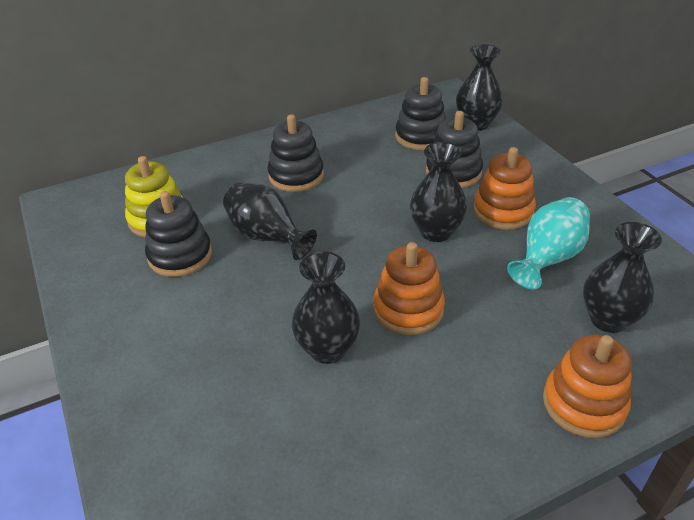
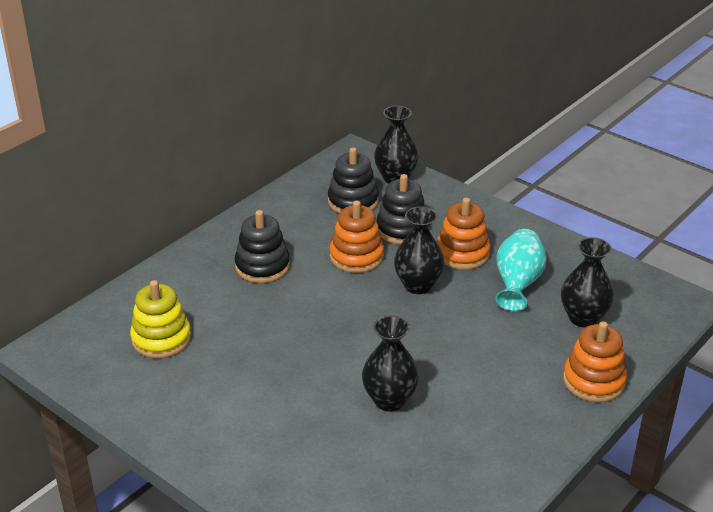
camera: 25 degrees left, 5 degrees down
black stacking toy [145,191,212,277] -> none
black vase [223,182,317,260] -> none
orange stacking toy [374,242,445,335] -> orange stacking toy moved to [330,201,384,273]

